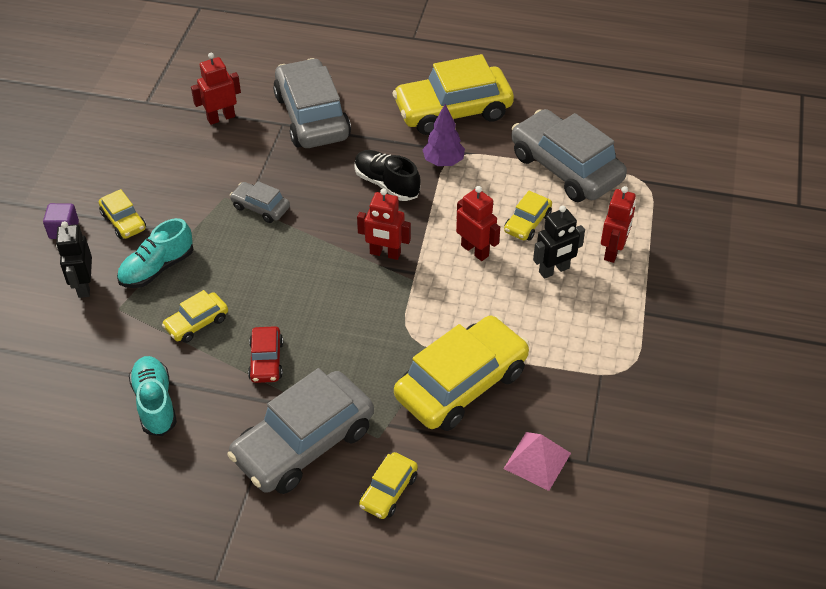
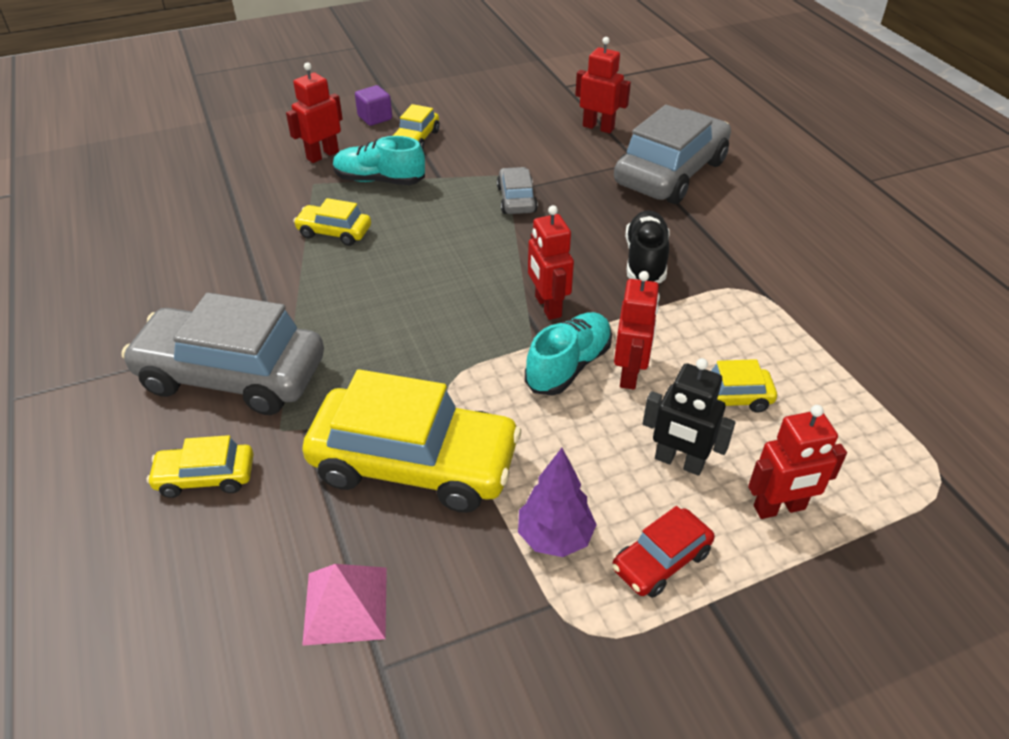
camera: 55 degrees right, 5 degrees down
black robot [56,221,92,298] -> red robot [286,62,343,163]
turquoise shoe [129,356,177,436] -> turquoise shoe moved to [525,312,612,395]
red car [248,326,283,383] -> red car moved to [612,506,715,598]
yellow car [392,54,514,135] -> none
purple tree [422,104,465,166] -> purple tree moved to [518,448,597,557]
grey car [511,109,627,202] -> none

